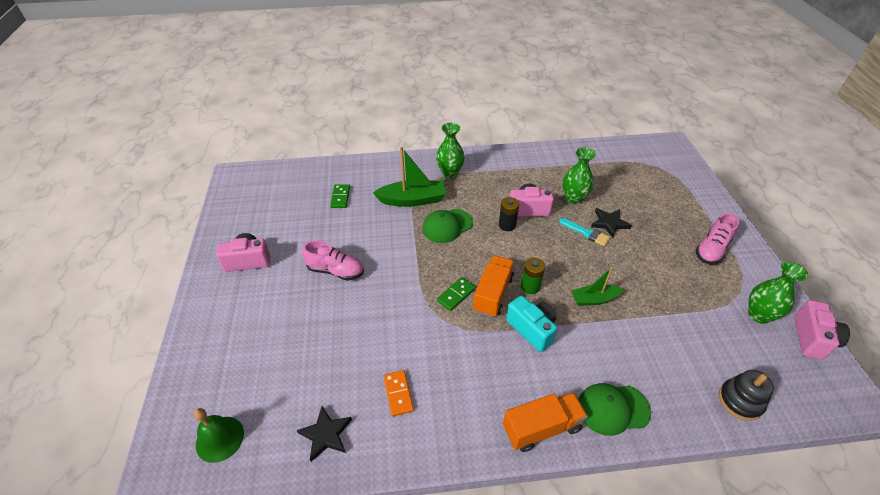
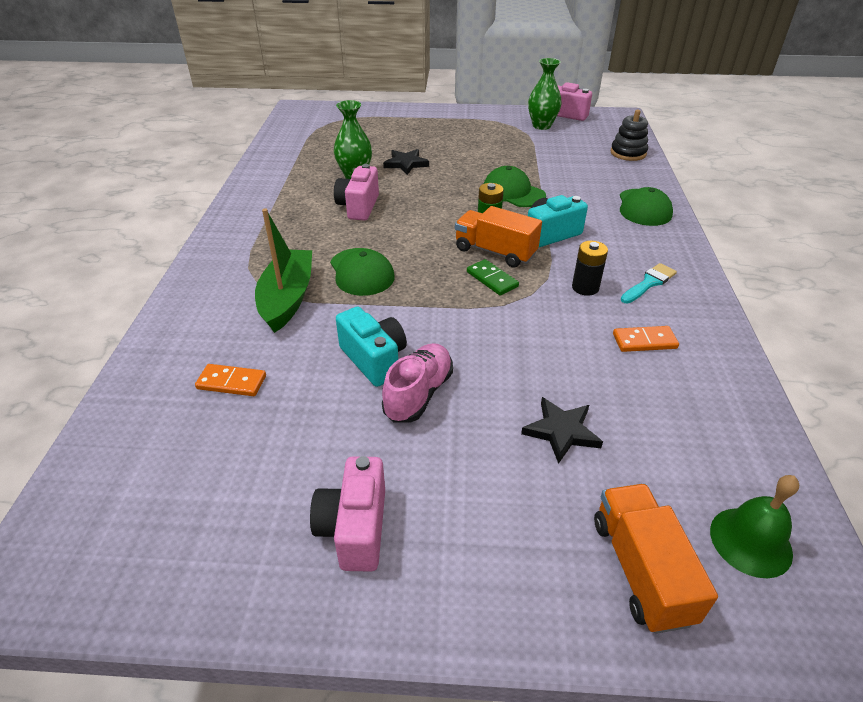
camera: 80 degrees left, 5 degrees down
black star [296,406,352,462] -> black star moved to [521,397,603,464]
green domino [330,184,350,208] -> orange domino [195,364,266,396]
green vase [436,123,465,178] -> none
black battery [499,197,519,231] -> black battery moved to [572,241,608,296]
orange truck [503,392,588,452] -> orange truck moved to [594,484,718,634]
turquoise brush [559,218,611,246] -> turquoise brush moved to [621,263,677,303]
green boat [571,267,624,306] -> green cap [484,166,546,207]
pink shoe [695,213,739,264] -> none
none -> turquoise camera [336,307,407,387]

